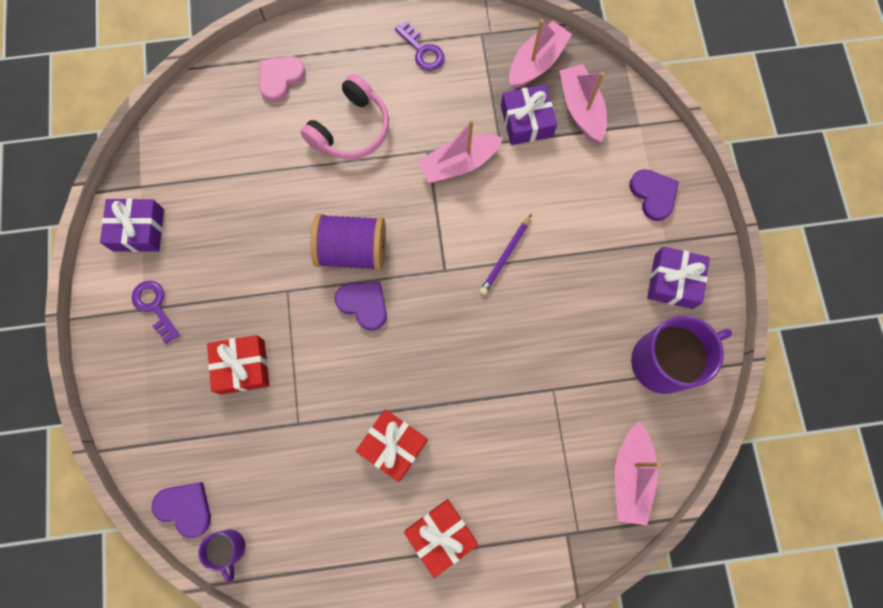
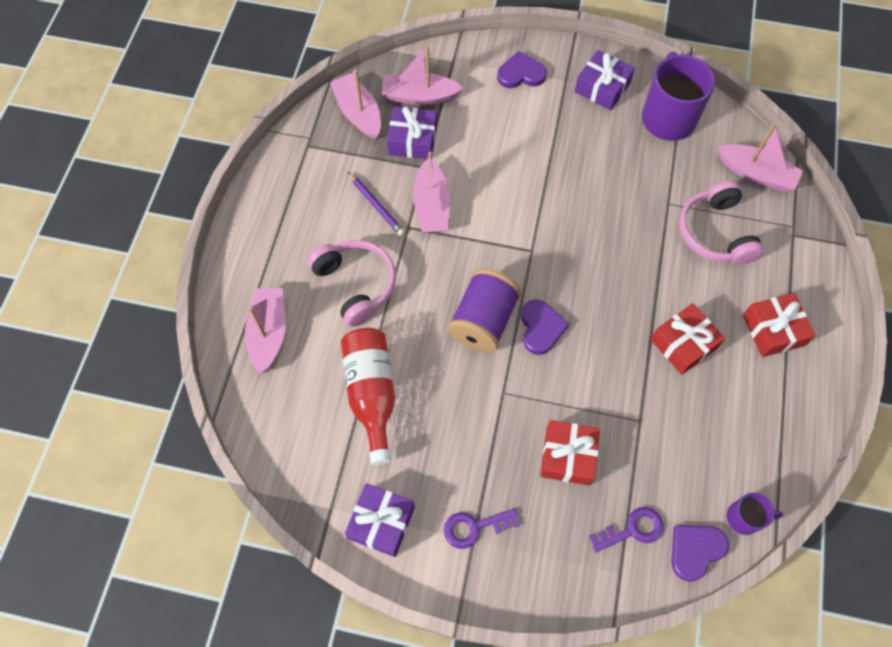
camera: 70 degrees left, 10 degrees down
pink heart [259,56,305,102] -> pink boat [245,288,286,374]
purple heart [335,282,387,331] -> purple heart turned 120 degrees clockwise [521,299,569,355]
purple key [395,21,445,71] -> purple key moved to [589,507,663,553]
purple pencil [479,214,532,295] -> purple pencil moved to [348,172,405,236]
none -> red bottle [341,328,395,465]
none -> pink headphones [679,181,764,264]

